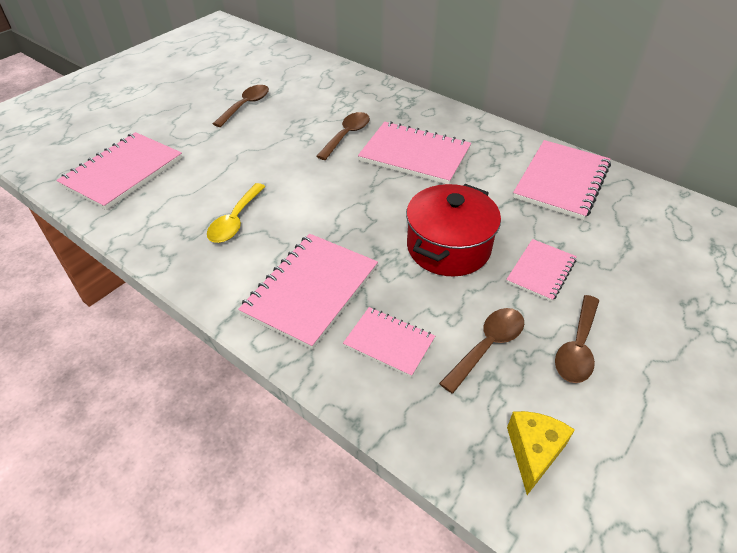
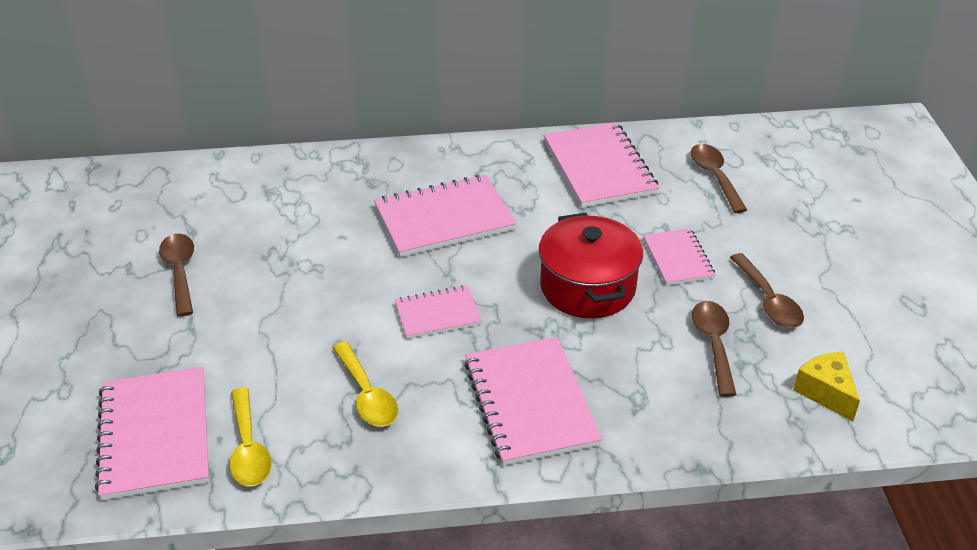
camera: 45 degrees left, 5 degrees down
brown spoon [316,112,370,160] -> brown spoon moved to [690,144,747,213]
pink notebook [343,307,435,377] -> pink notebook moved to [395,285,482,339]
none -> yellow spoon [229,387,272,486]

